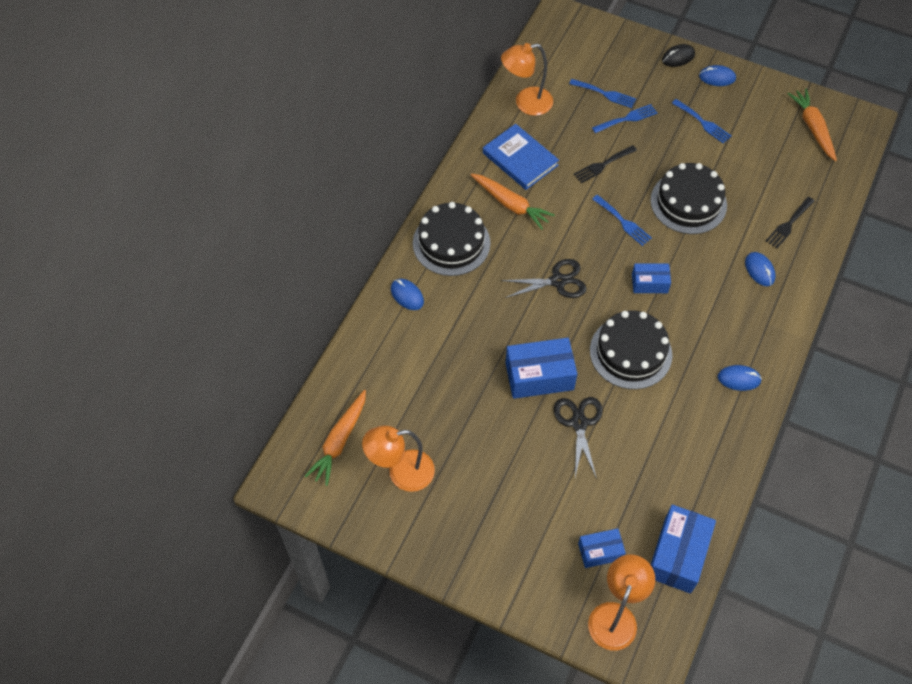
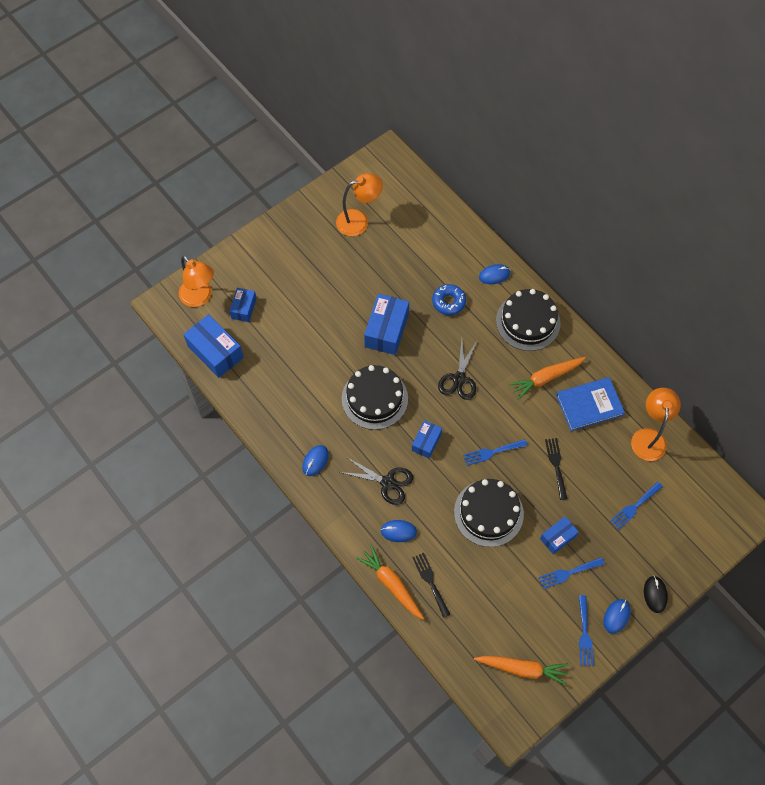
camera: 115 degrees right, 5 degrees up
orange carrot [305,390,366,486] -> orange carrot moved to [356,545,424,619]
orange lamp [362,425,435,492] -> orange lamp turned 60 degrees clockwise [336,173,383,236]
black scissors [554,397,603,479] -> black scissors moved to [340,458,413,505]
blue fork [592,104,657,133] -> blue fork moved to [579,595,594,666]
none -> blue donut [432,284,466,315]
none -> blue box [540,516,579,554]

